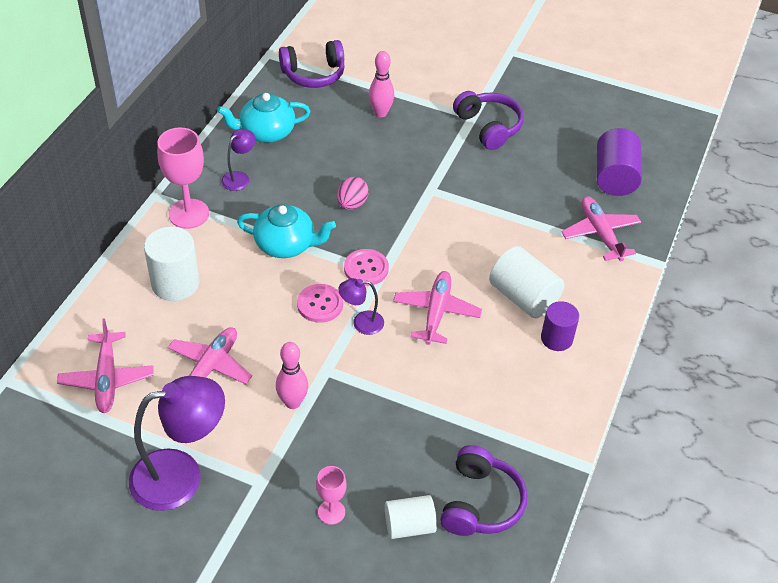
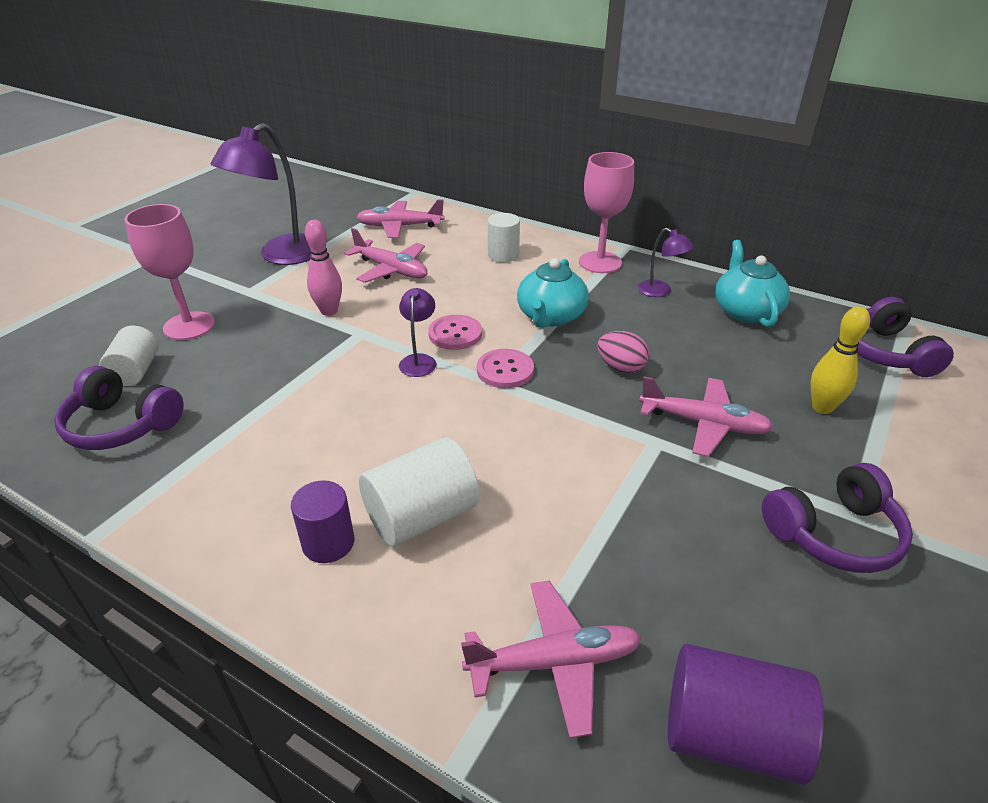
camera: 100 degrees right, 10 degrees down
purple lamp [129,376,225,511] -> purple lamp turned 45 degrees clockwise [211,123,312,265]
white cylinder [144,227,199,301] -> white cylinder [488,213,520,262], size x0.66
pink goblet [316,466,347,525] -> pink goblet [124,204,215,340], size x1.80
pink bowling pin [369,51,394,117] -> yellow bowling pin [811,306,870,414]
pink plane [393,271,482,345] -> pink plane moved to [639,376,774,457]

